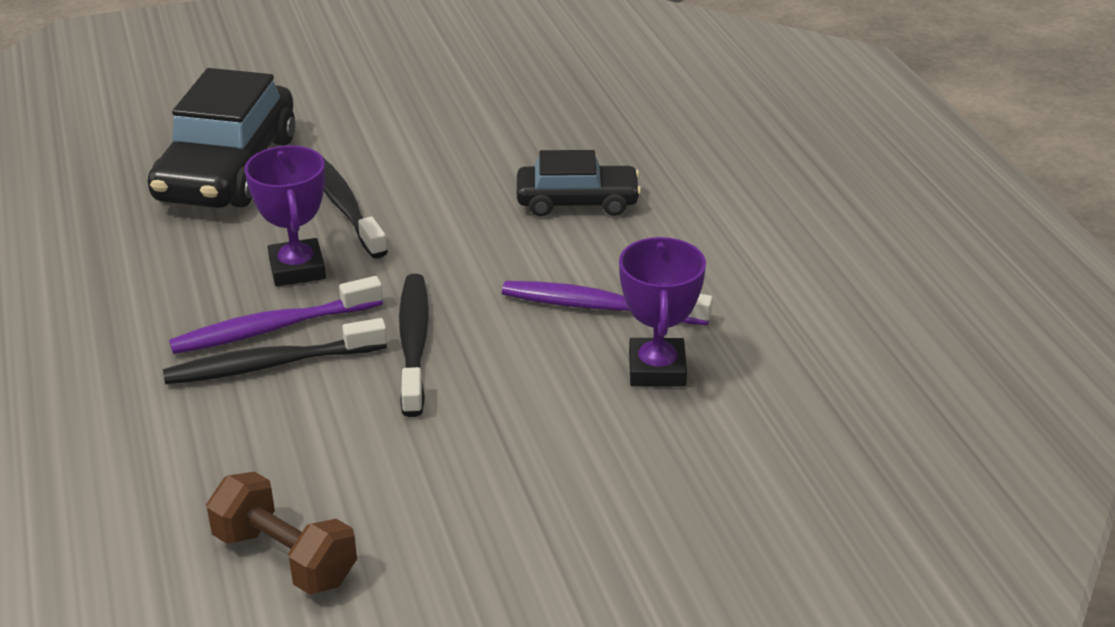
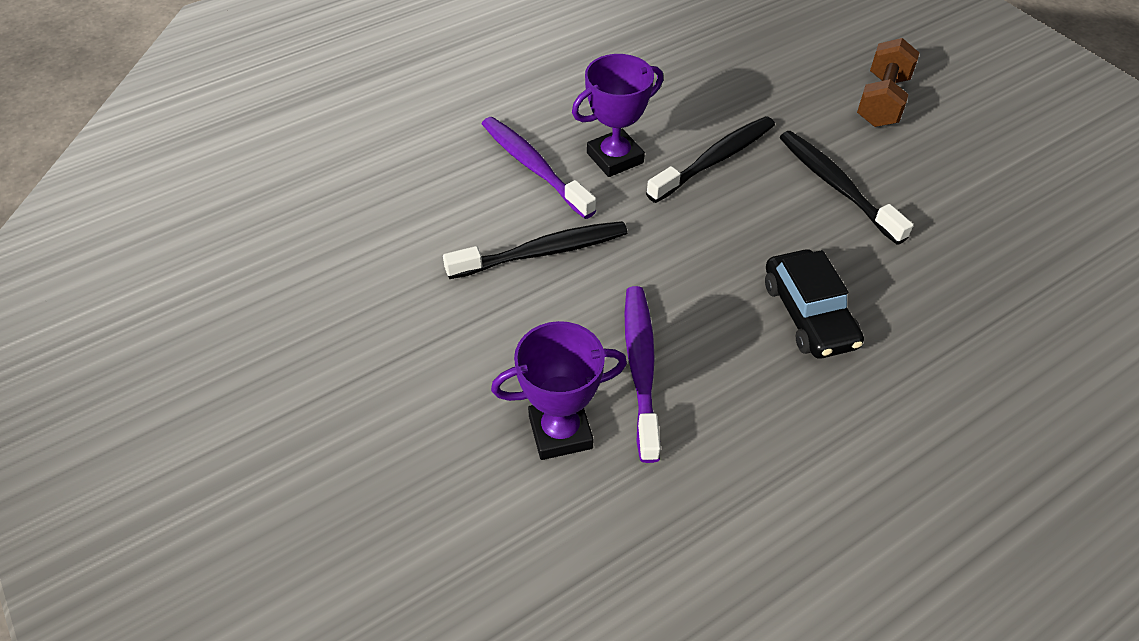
camera: 75 degrees right, 15 degrees up
black car [148,68,295,208] -> none
black toothbrush [163,318,387,385] -> black toothbrush moved to [780,131,913,245]
brown dumbbell [206,472,357,595] -> brown dumbbell moved to [857,38,920,127]

